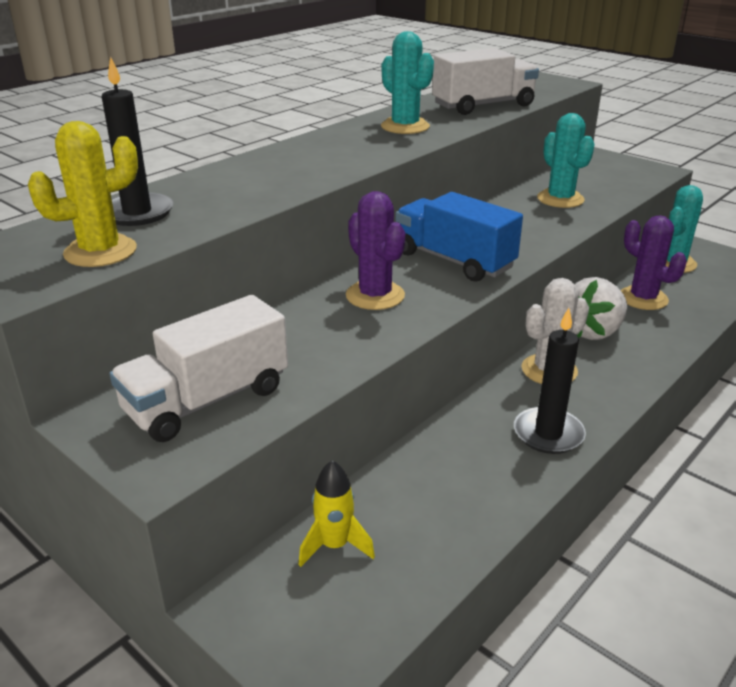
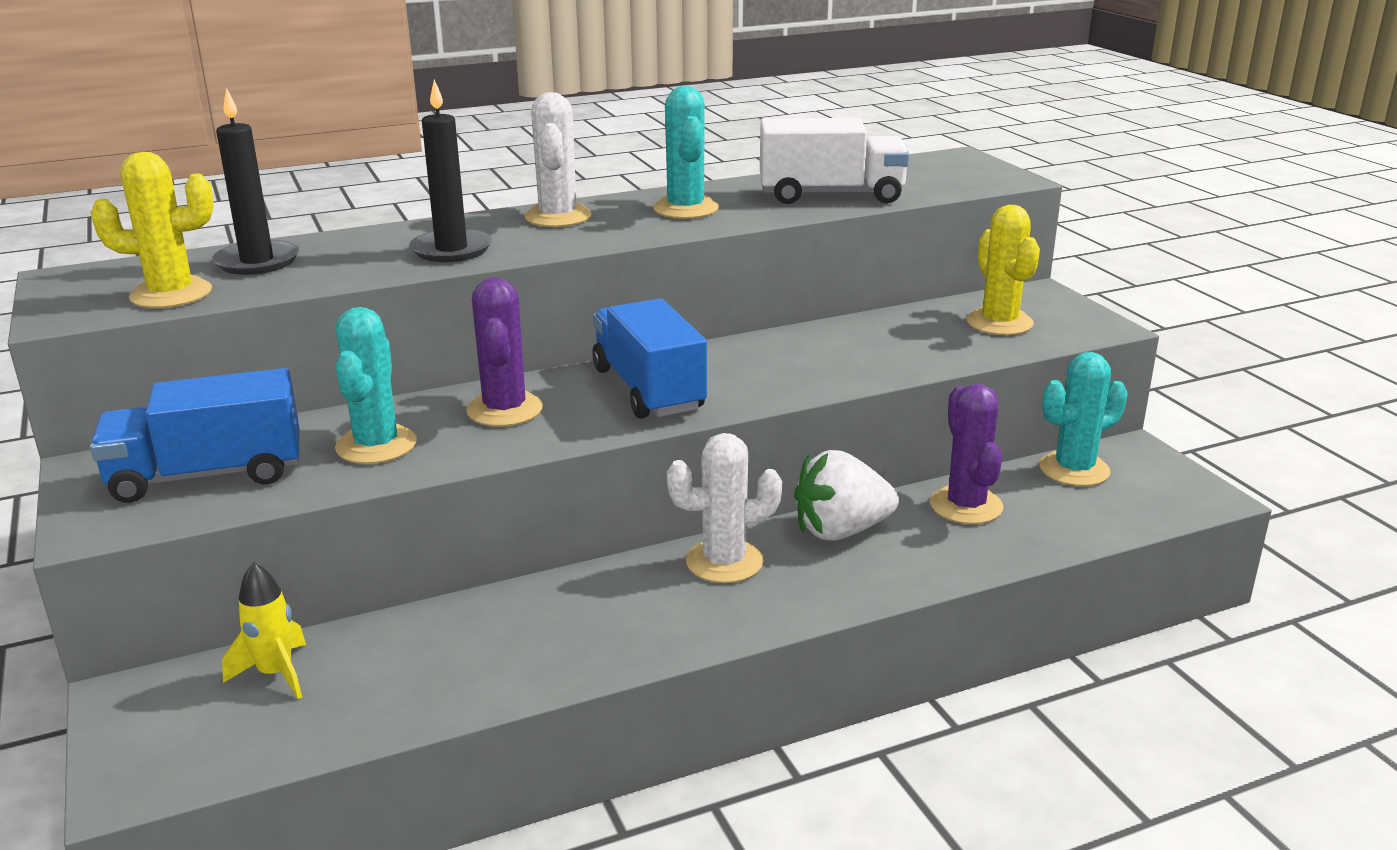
camera: 25 degrees right, 5 degrees down
white truck [110,295,288,442] -> blue truck [90,368,299,503]
black candle [514,308,586,454] -> black candle moved to [409,79,492,262]
turquoise cactus [537,113,595,208] -> turquoise cactus moved to [335,307,417,464]
none -> white cactus [524,92,592,227]
none -> yellow cactus [966,205,1040,335]

